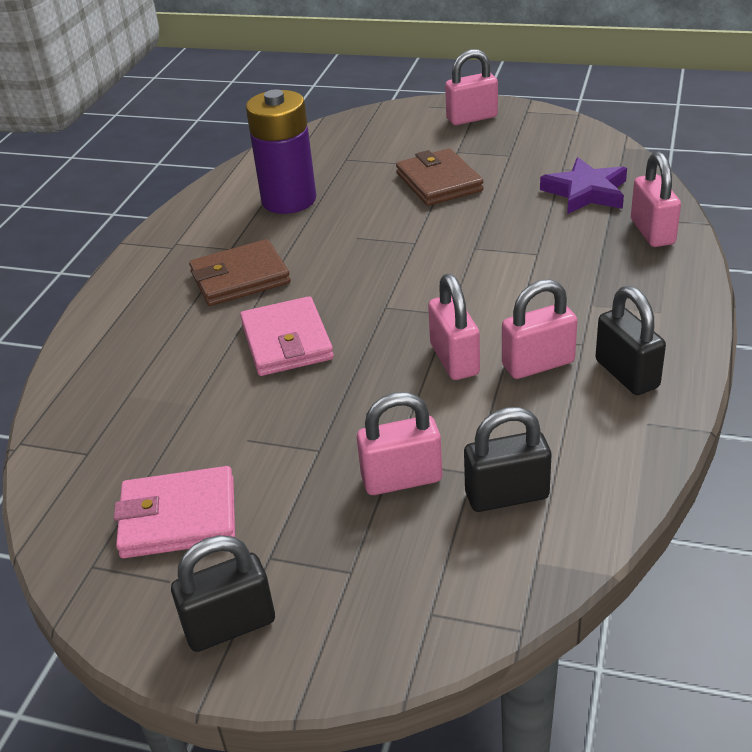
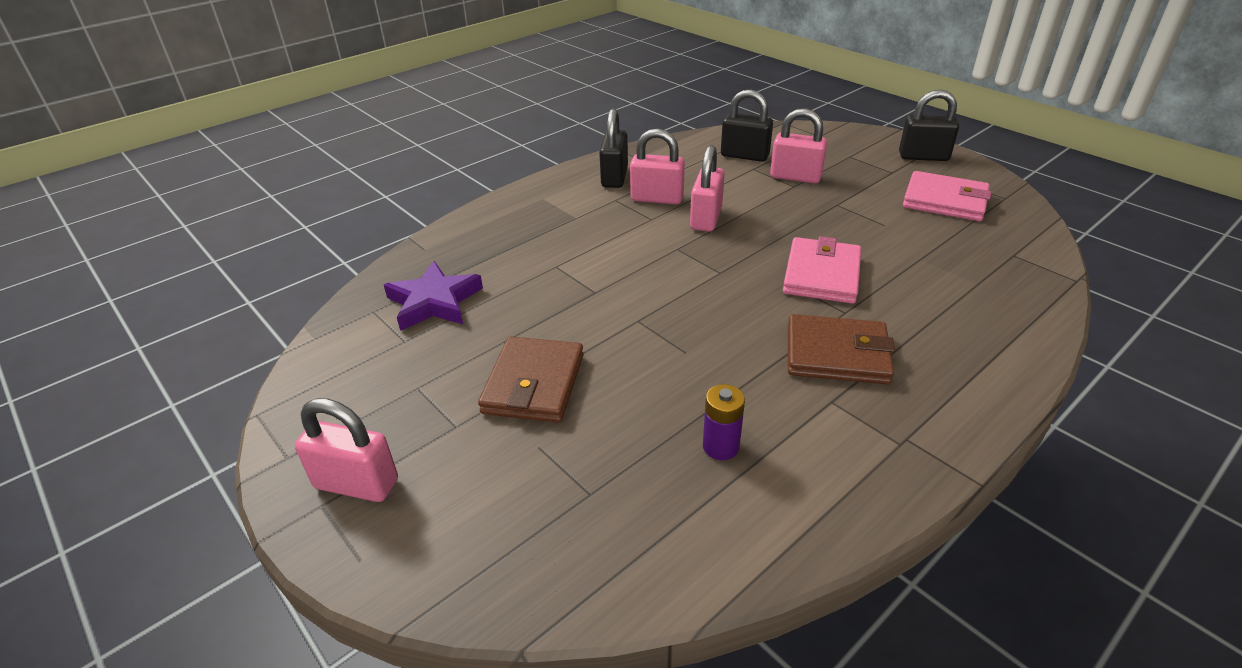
camera: 150 degrees left, 0 degrees up
purple battery [246,89,316,214] -> purple battery [703,384,745,460], size x0.46
pink padlock [631,152,681,247] -> none

